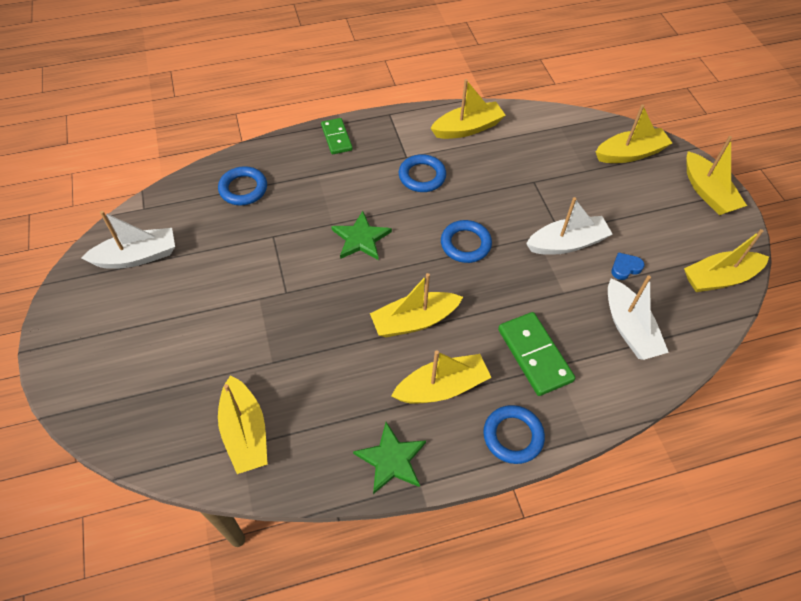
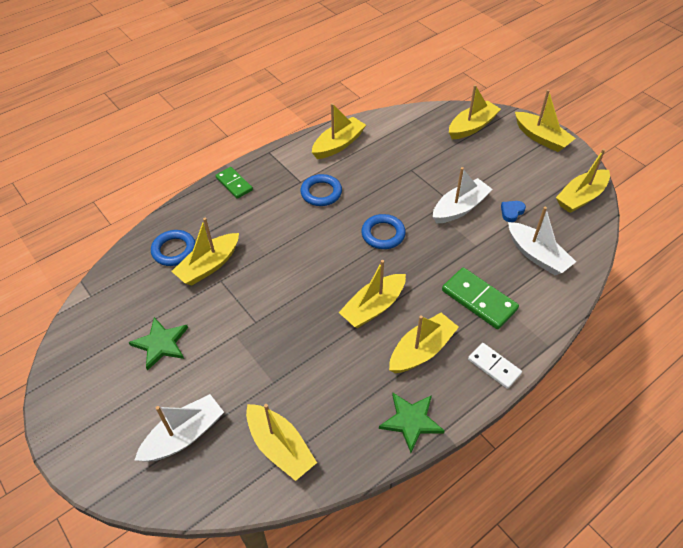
camera: 20 degrees left, 5 degrees down
white boat [81,211,175,269] -> white boat moved to [135,394,224,462]
green star [331,211,392,260] -> green star moved to [128,317,188,371]
blue ring [483,405,545,464] -> white domino [468,343,522,389]
none -> yellow boat [171,218,239,286]

